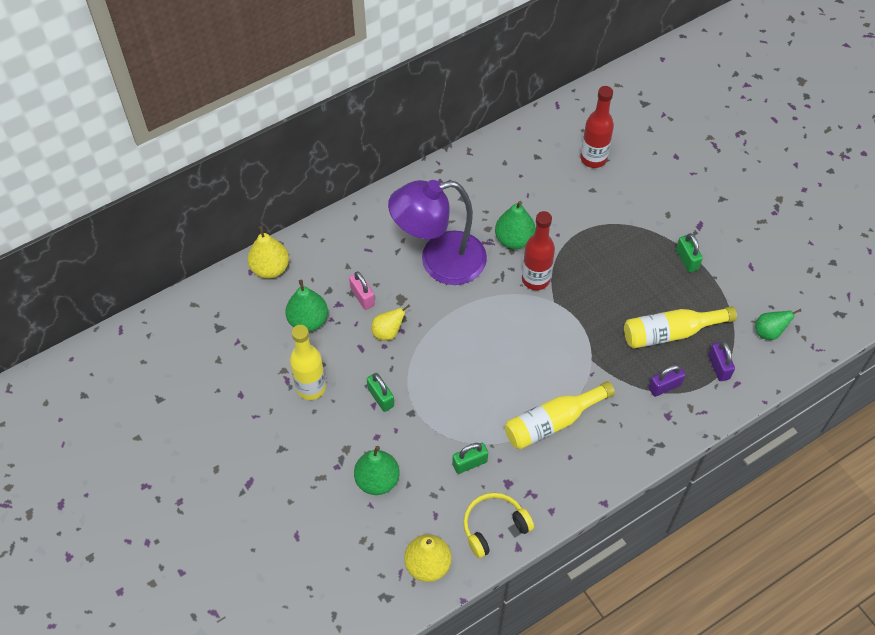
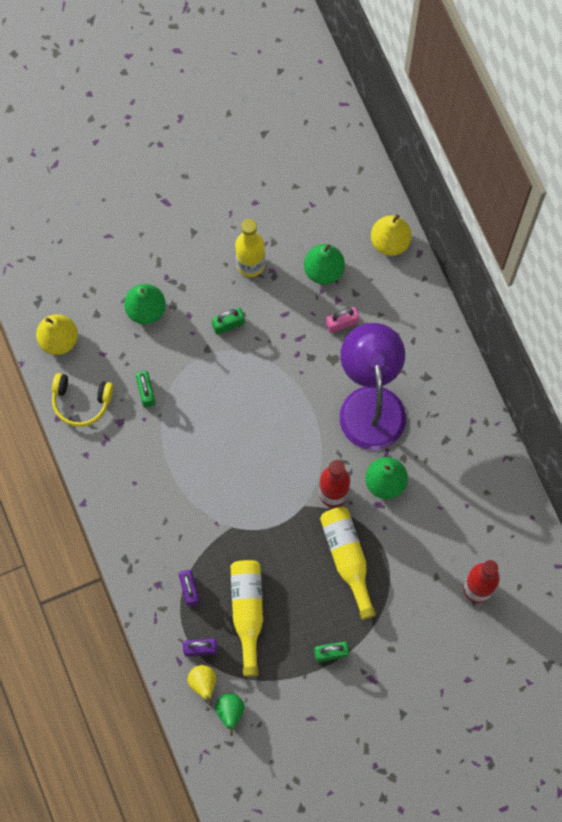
camera: 100 degrees right, 15 degrees up
yellow pear [371,305,410,341] -> yellow pear moved to [187,665,216,705]
yellow headphones [463,493,534,558] -> yellow headphones turned 120 degrees clockwise [52,373,113,427]
yellow bottle [505,381,615,450] -> yellow bottle moved to [320,507,376,620]

